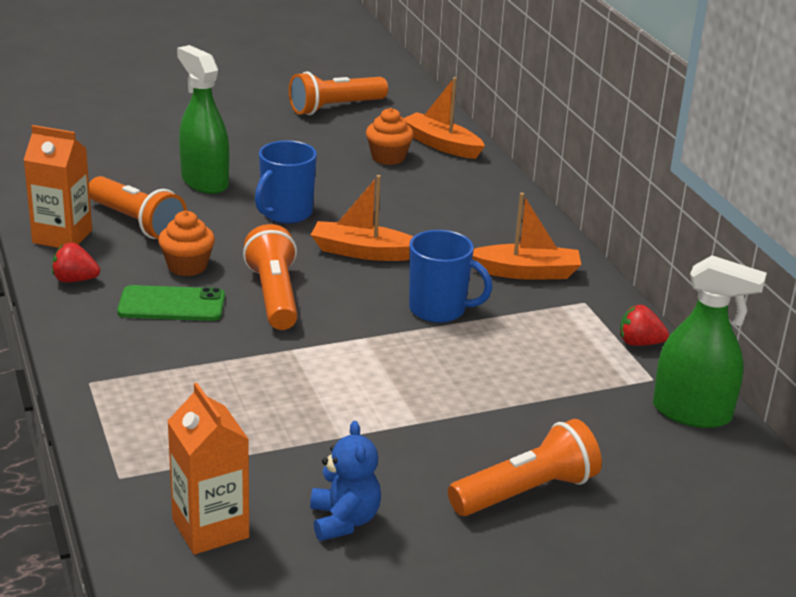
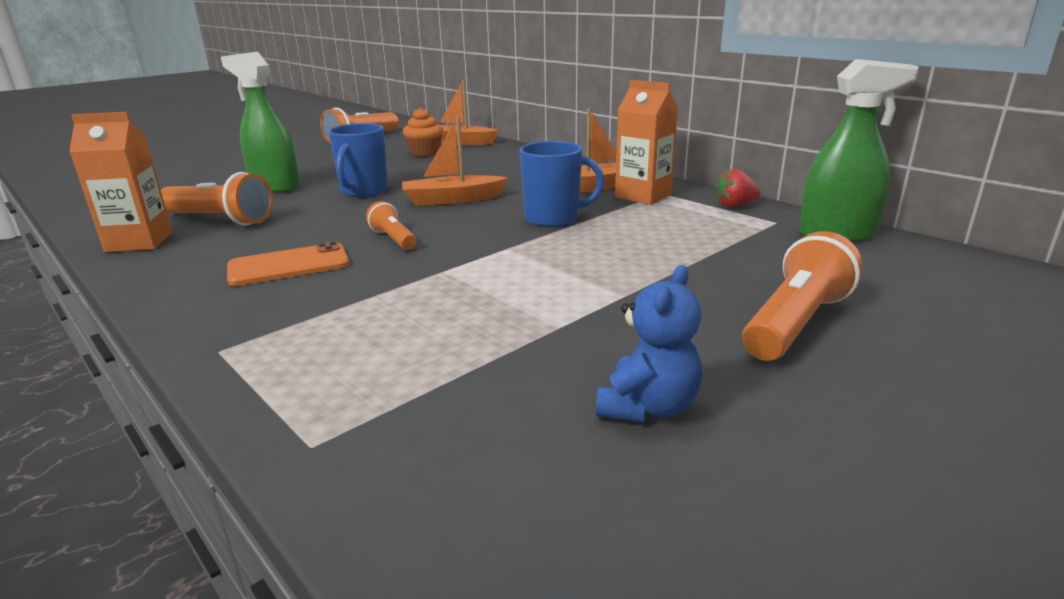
camera: 20 degrees left, 5 degrees down
red strawberry [52,243,100,282] -> none
green phone [117,285,225,321] -> orange phone [227,242,349,286]
orange cupcake [158,211,215,276] -> none
orange carton [168,383,249,554] -> orange carton moved to [615,80,678,205]
orange flashlight [243,224,298,330] -> orange flashlight [366,201,417,250], size x0.57
blue teddy bear [310,421,381,541] -> blue teddy bear turned 60 degrees clockwise [596,265,702,422]

